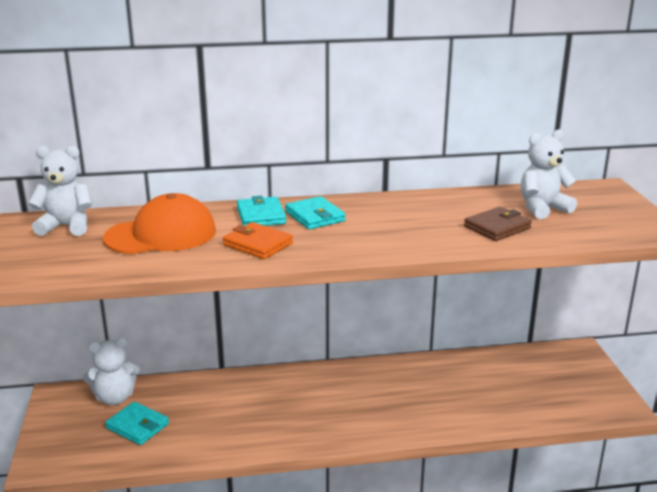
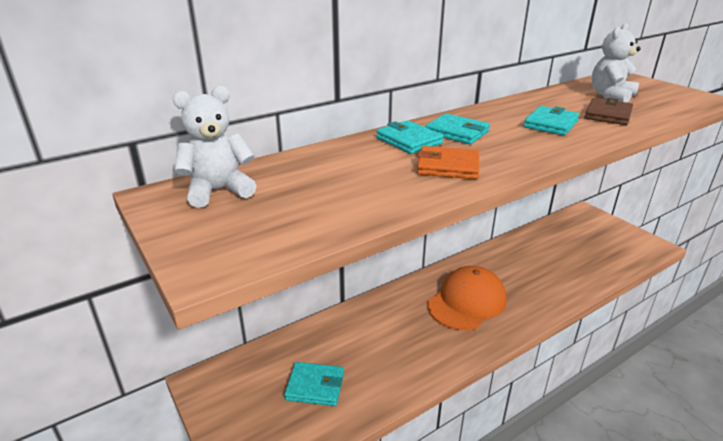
camera: 25 degrees left, 5 degrees up
white teddy bear [83,337,140,405] -> none
orange cap [103,193,216,254] -> orange cap moved to [428,266,506,330]
none -> turquoise wallet [524,106,580,135]

